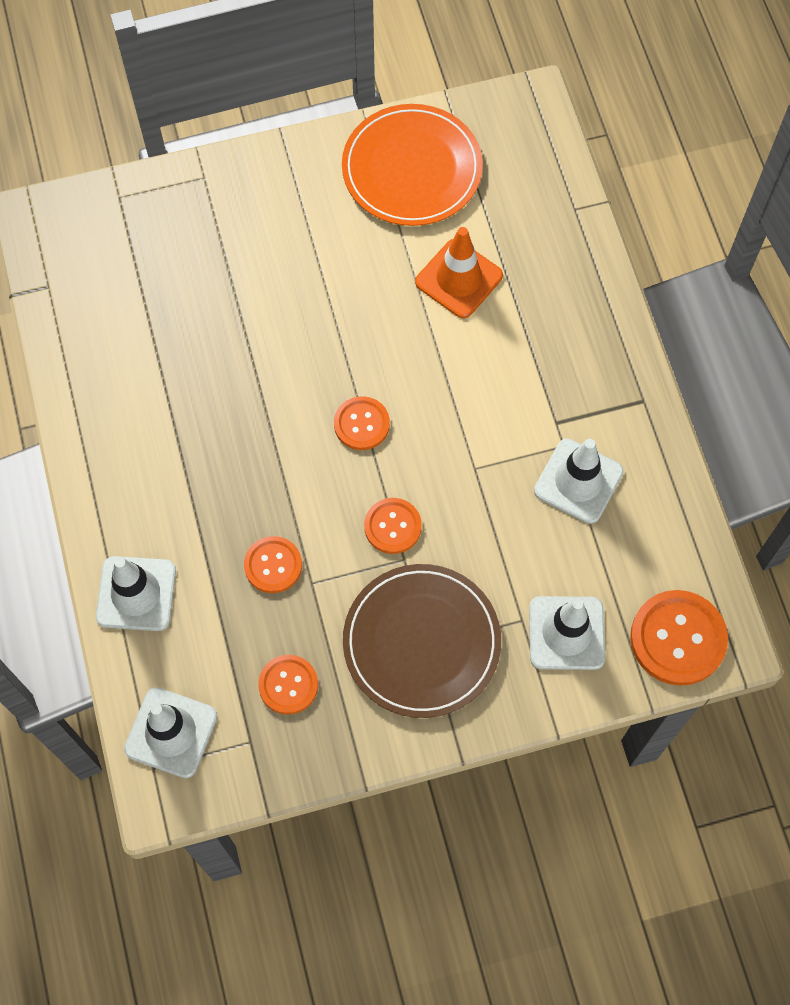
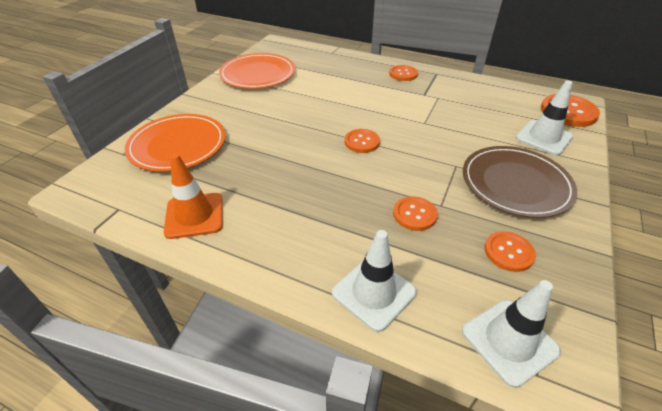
camera: 50 degrees left, 25 degrees down
orange button [364,498,422,554] -> orange button moved to [389,65,418,81]
orange traffic cone [415,227,503,318] -> orange traffic cone moved to [164,153,223,239]
white traffic cone [534,439,624,524] -> none
none -> orange plate [125,114,226,172]

